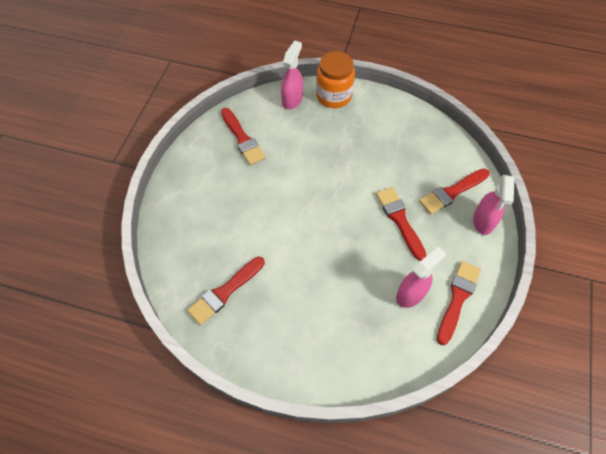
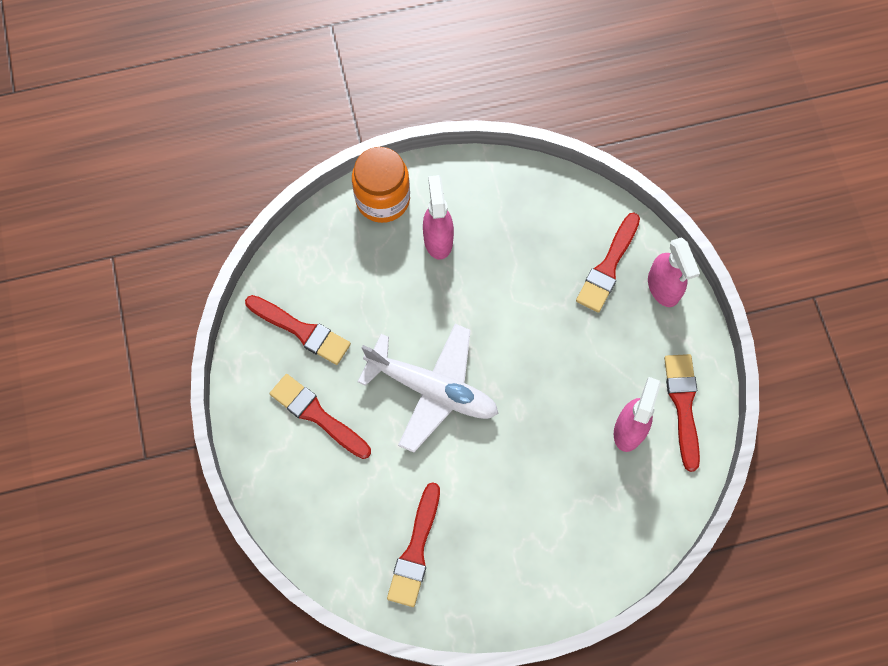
camera: 30 degrees left, 10 degrees up
pink spray bottle [281,41,303,109] -> pink spray bottle moved to [423,175,454,260]
red brush [376,187,427,261] -> red brush moved to [269,374,371,459]
none -> white plane [358,324,499,453]

